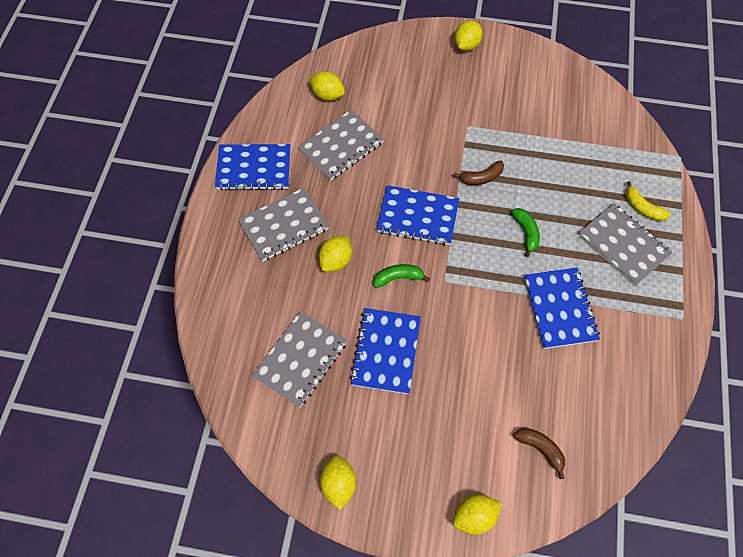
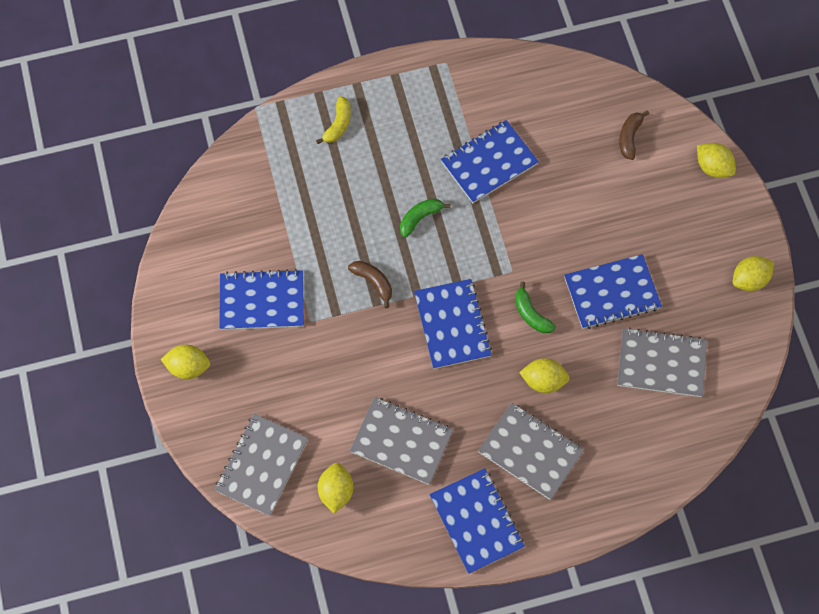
camera: 115 degrees left, 5 degrees up
grey notebook [578,203,672,286] -> grey notebook moved to [215,414,309,516]
none -> blue notebook [219,269,304,330]

